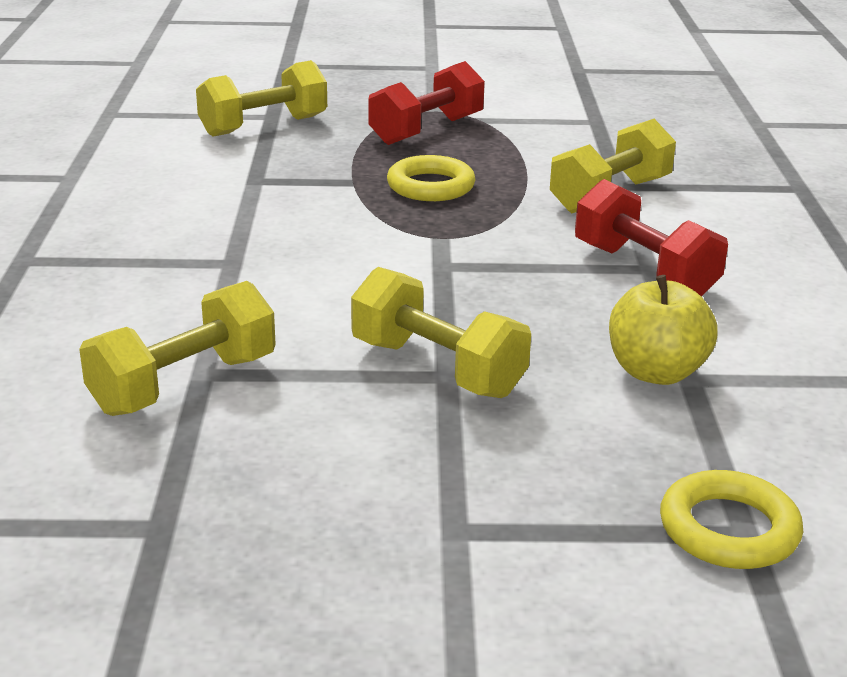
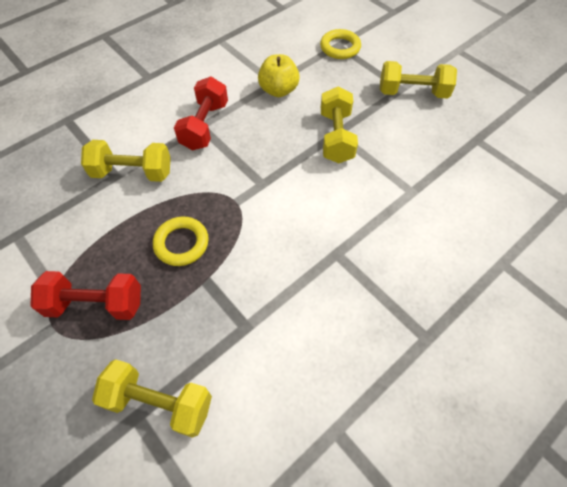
camera: 130 degrees left, 30 degrees up
yellow dumbbell [79,281,276,416] -> yellow dumbbell moved to [380,61,457,99]

